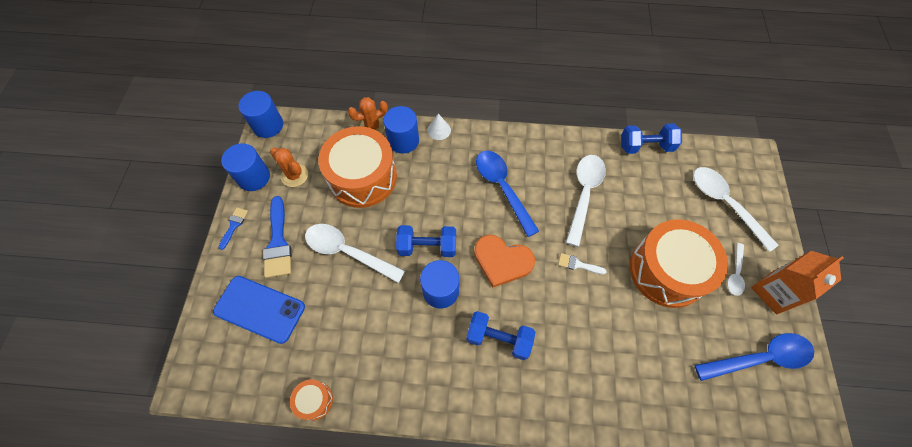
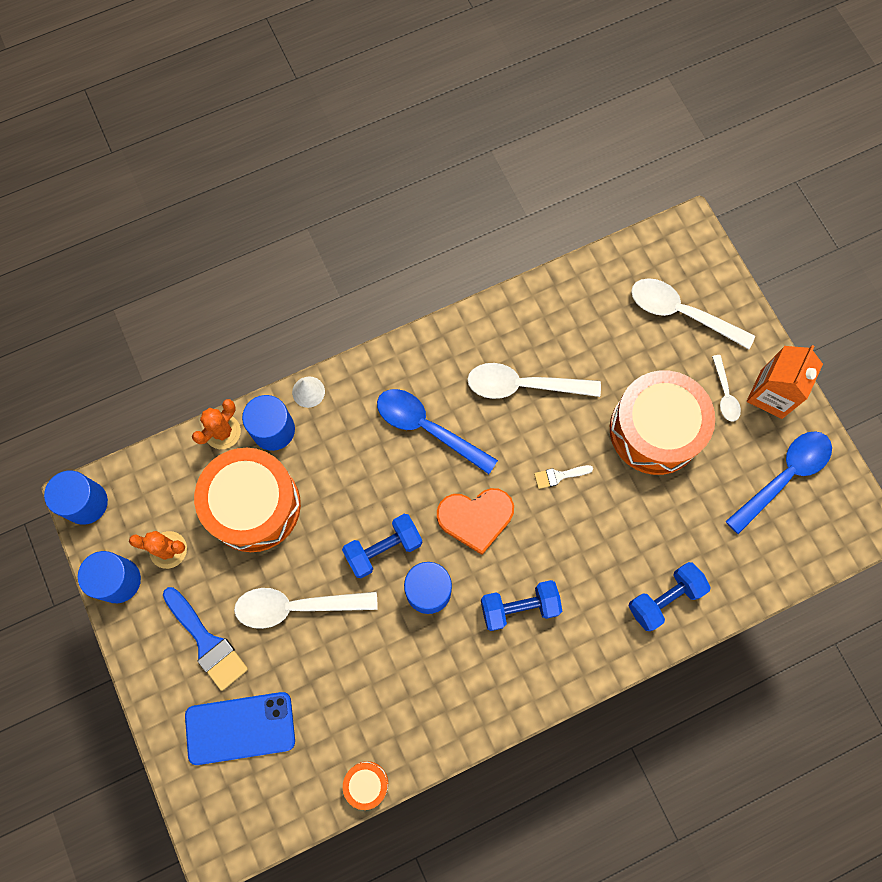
camera: 30 degrees left, 10 degrees up
blue brush [219,208,248,250] -> none
white spoon [566,155,606,247] -> white spoon turned 75 degrees counterclockwise [467,363,601,399]
blue dumbbell [621,124,682,154] -> blue dumbbell moved to [629,562,711,631]

